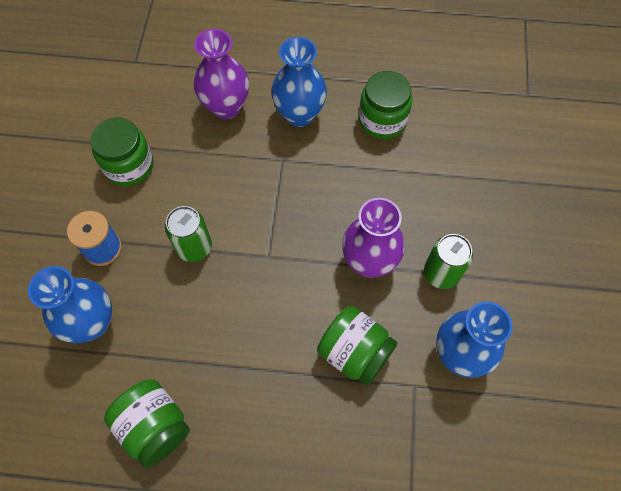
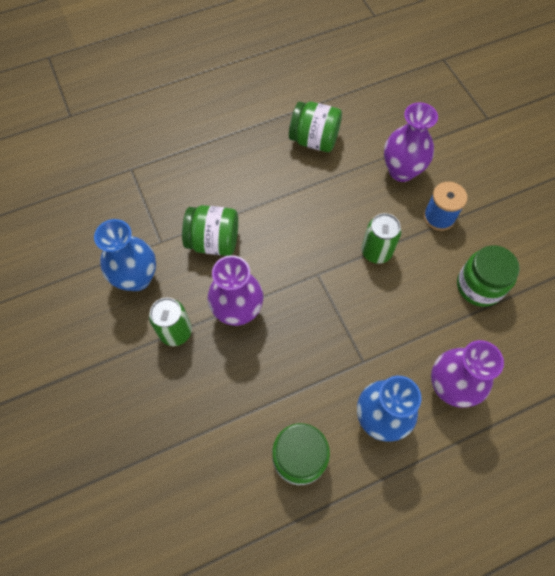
camera: 150 degrees right, 0 degrees up
blue vase [28,266,112,343] -> purple vase [384,102,438,182]

